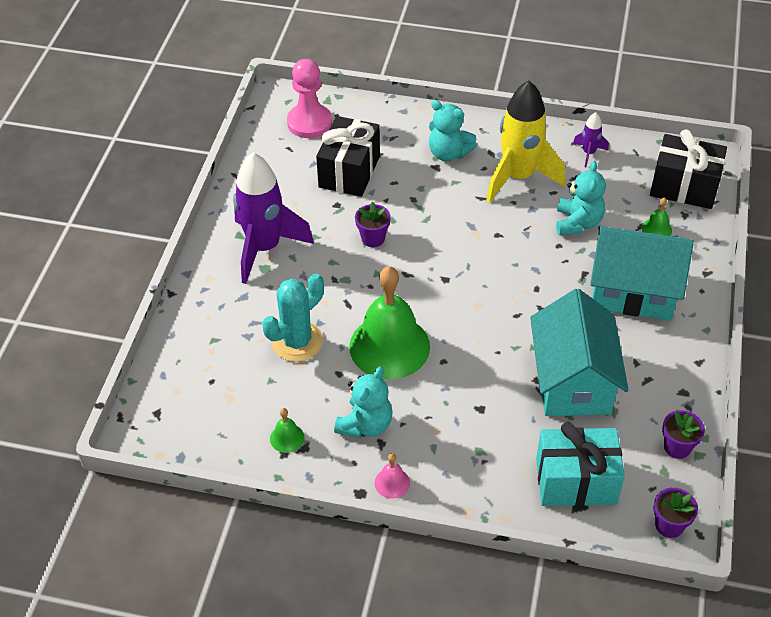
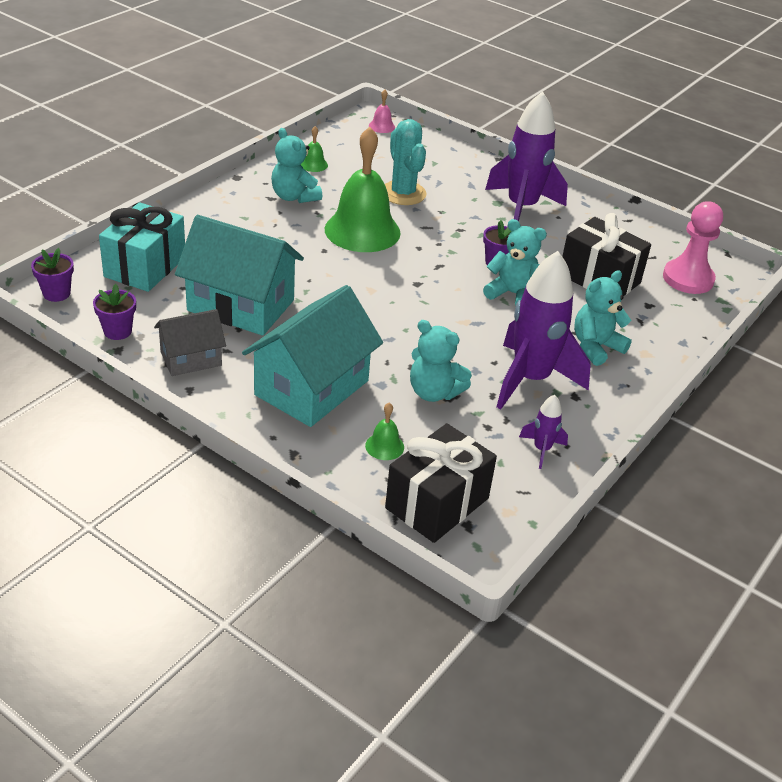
camera: 110 degrees right, 10 degrees down
pink bell [375,453,410,499] -> pink bell moved to [369,90,395,133]
yellow rocket [486,81,566,203] -> purple rocket [497,251,591,409]
none -> grey house [154,309,226,376]
none -> turquoise teddy bear [483,219,547,306]

